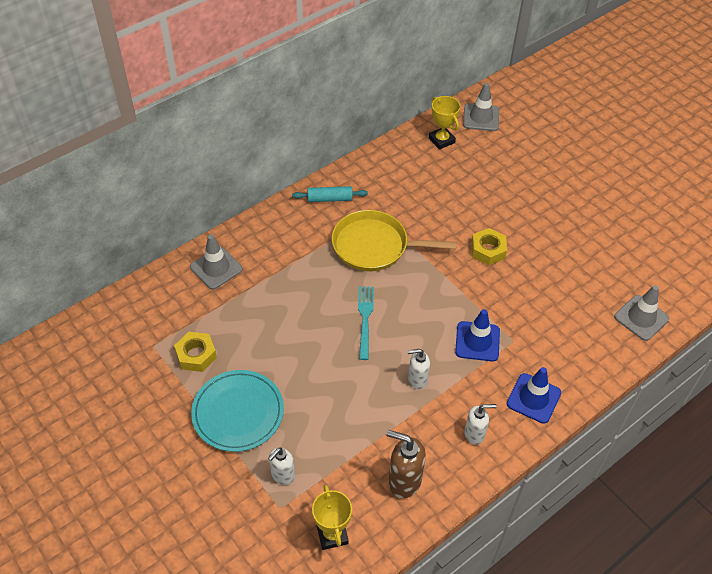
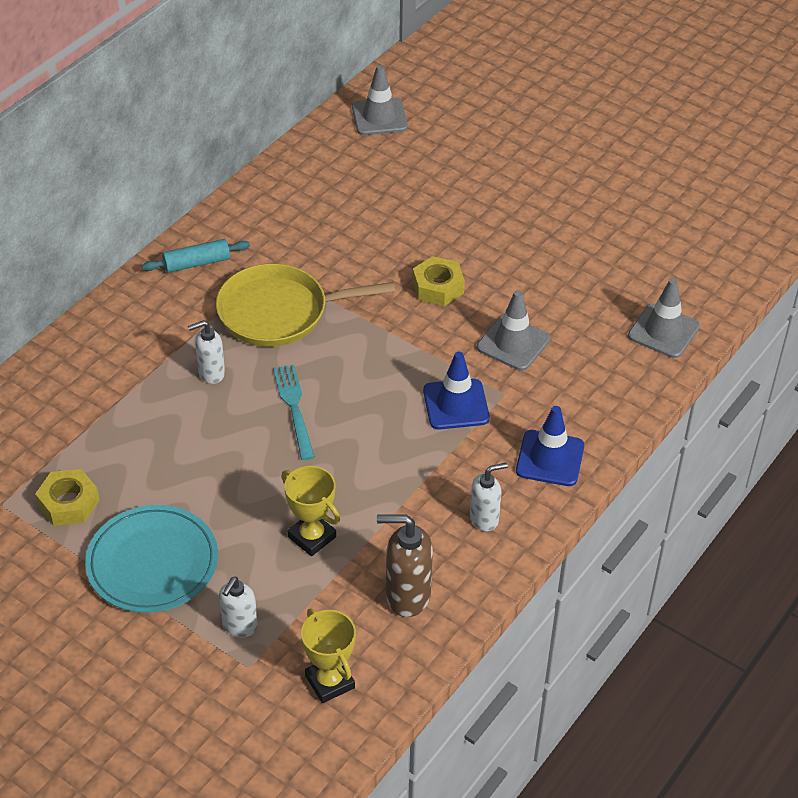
camera: 15 degrees left, 5 degrees down
grey traffic cone [190,235,243,290] -> grey traffic cone moved to [477,290,550,371]
white soap dispenser [407,349,430,389] -> white soap dispenser moved to [188,320,225,384]
yellow trophy [429,96,461,150] -> yellow trophy moved to [281,466,340,556]

